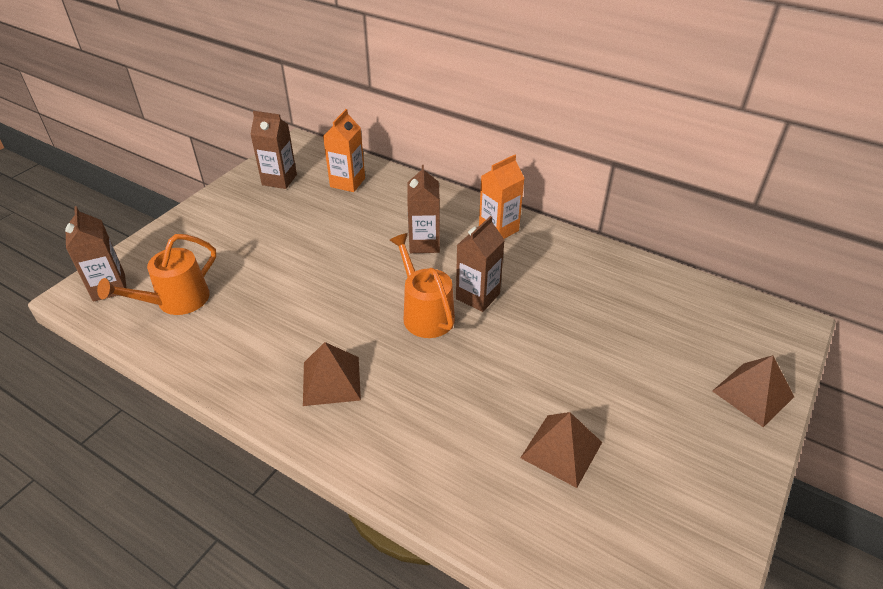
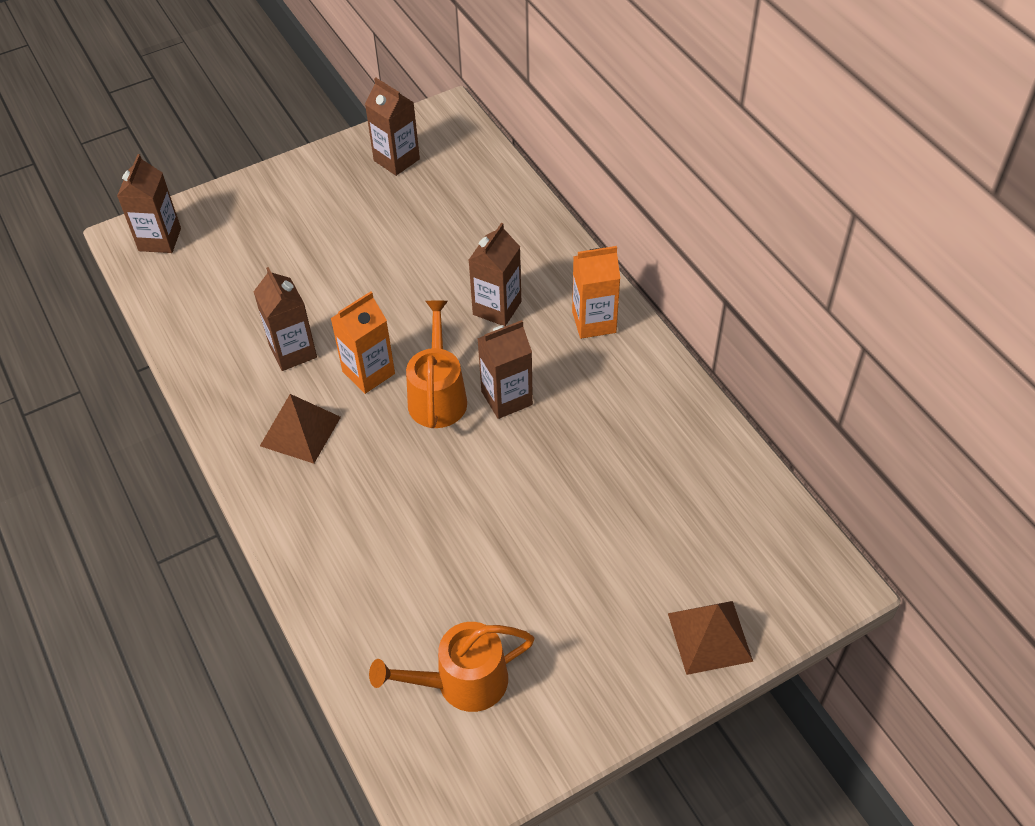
camera: 30 degrees right, 10 degrees up
orange watering can [97,234,216,315] -> orange watering can moved to [369,622,535,712]
orange carton [323,109,365,192] -> orange carton moved to [331,291,395,394]
brown pyramid [520,412,602,488] -> none
none -> brown carton [254,267,317,371]

